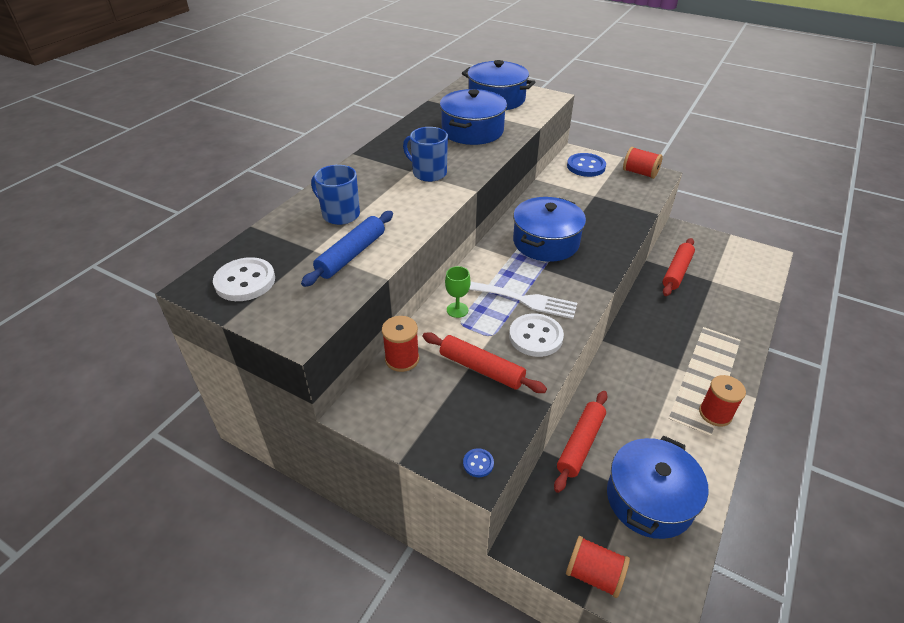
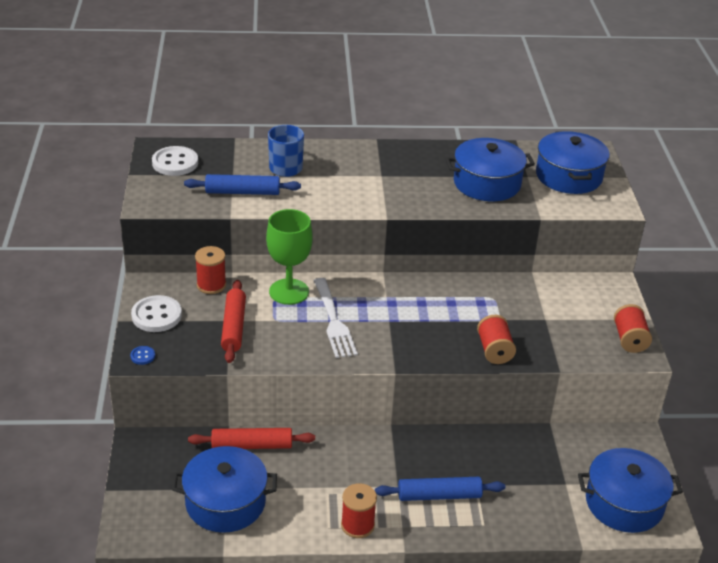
camera: 55 degrees right, 5 degrees down
blue mug [403,127,448,182] -> none
green goblet [445,266,471,318] -> green goblet [266,209,313,305], size x1.95
white button [509,314,564,357] -> white button moved to [131,295,182,332]
blue pot [513,197,586,262] -> blue pot moved to [578,448,683,533]
red spool [566,536,630,598] -> red spool moved to [477,315,516,364]
blue button [567,153,606,177] -> none
red rolling pin [663,238,695,296] -> none
none -> blue rolling pin [375,477,505,501]

